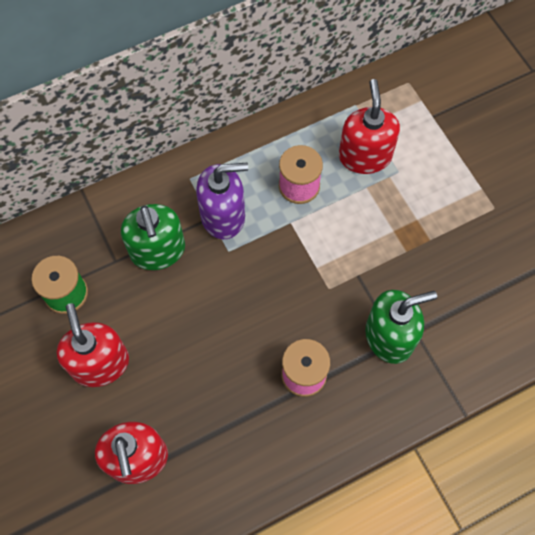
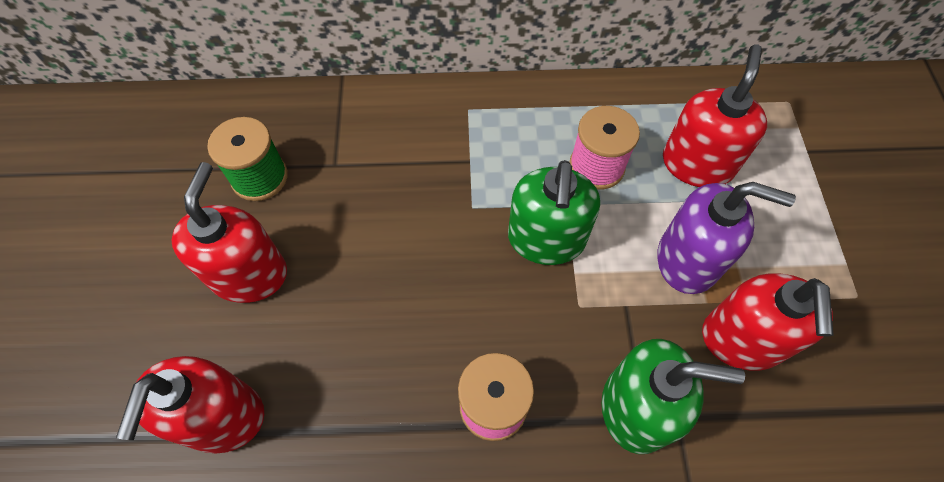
camera: 25 degrees right, 5 degrees down
green soap dispenser [121,204,185,270] -> green soap dispenser moved to [508,160,600,265]
purple soap dispenser [196,163,248,239] -> purple soap dispenser moved to [657,182,796,294]
none -> red soap dispenser [702,273,834,371]

